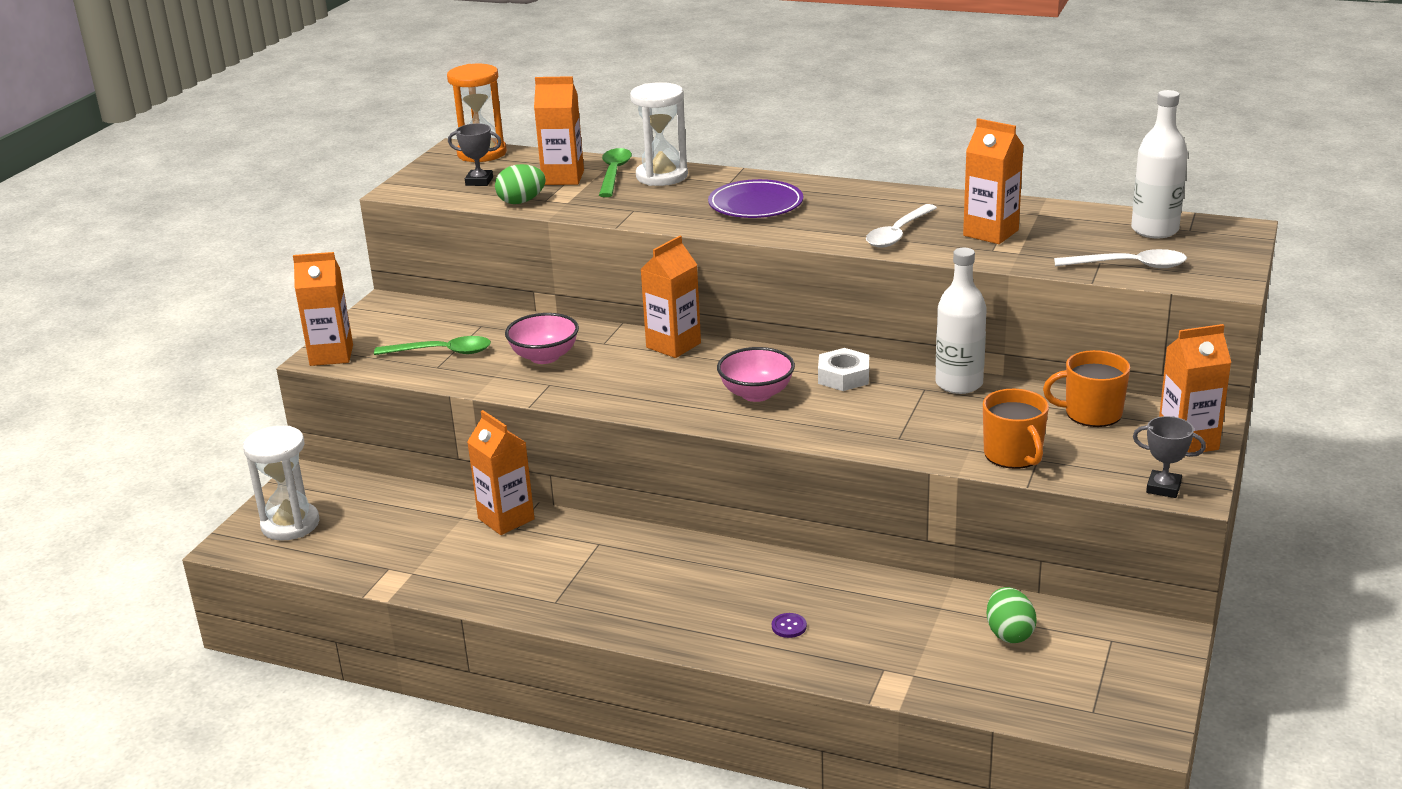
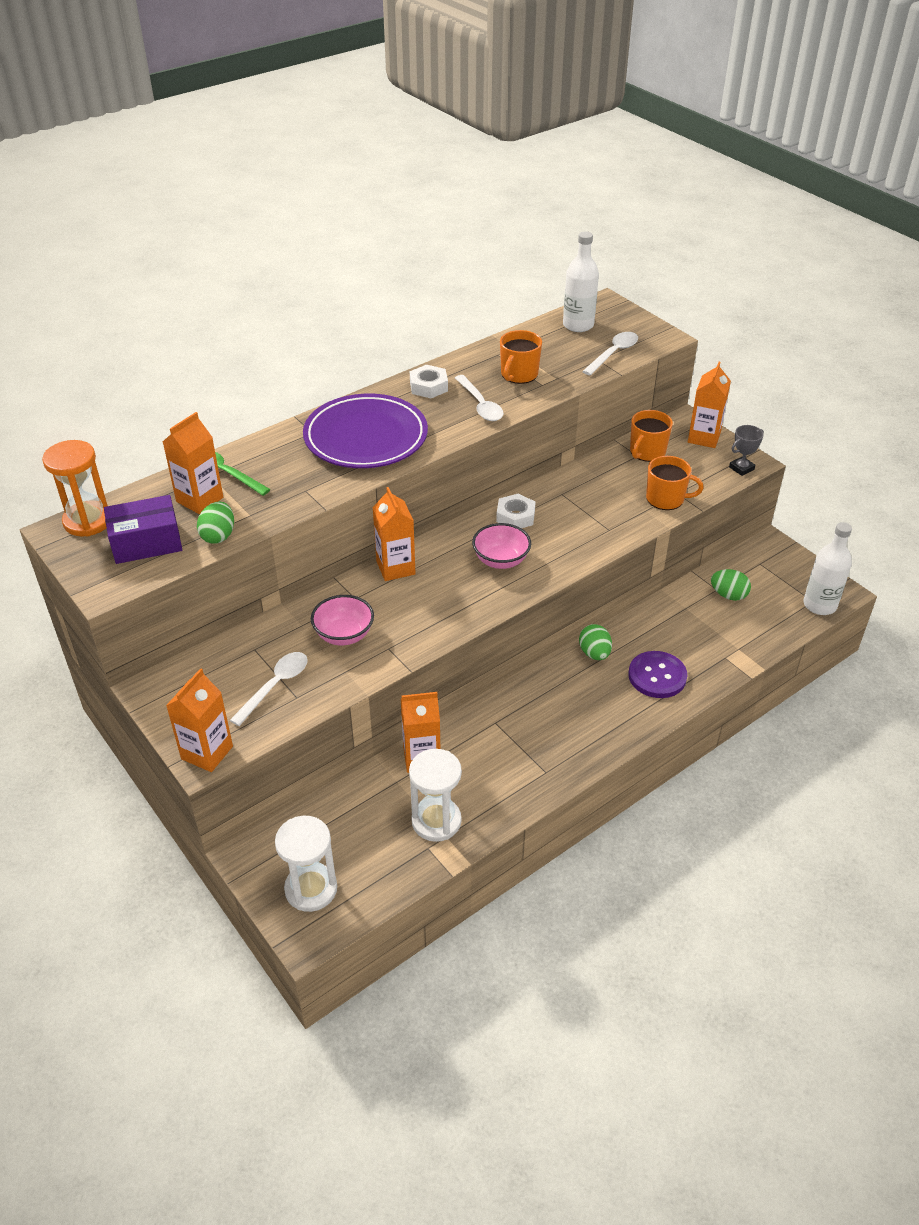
camera: 60 degrees left, 15 degrees up
green spoon [374,336,491,355] -> white spoon [230,652,308,726]
grey trophy [448,123,501,186] -> purple box [104,495,182,564]
white hourglass [630,82,688,186] -> white hourglass moved to [409,749,462,842]
purple plate [708,179,803,218] -> purple plate [303,394,428,468], size x1.60
purple button [772,613,807,638] -> purple button [628,651,687,698], size x2.42
white bottle [935,248,987,394] -> white bottle moved to [803,522,852,615]
orange carton [963,118,1024,244] -> orange mug [500,330,542,384]
none -> white nut [410,365,448,398]
none -> green egg [579,624,612,660]

